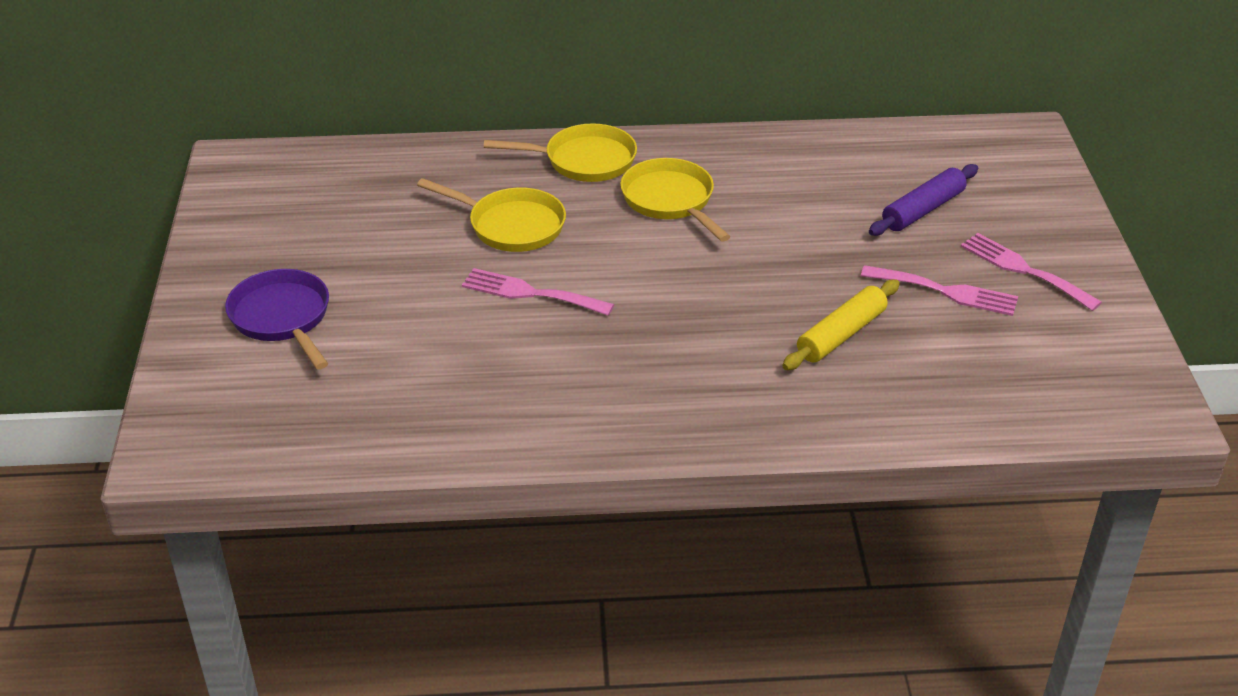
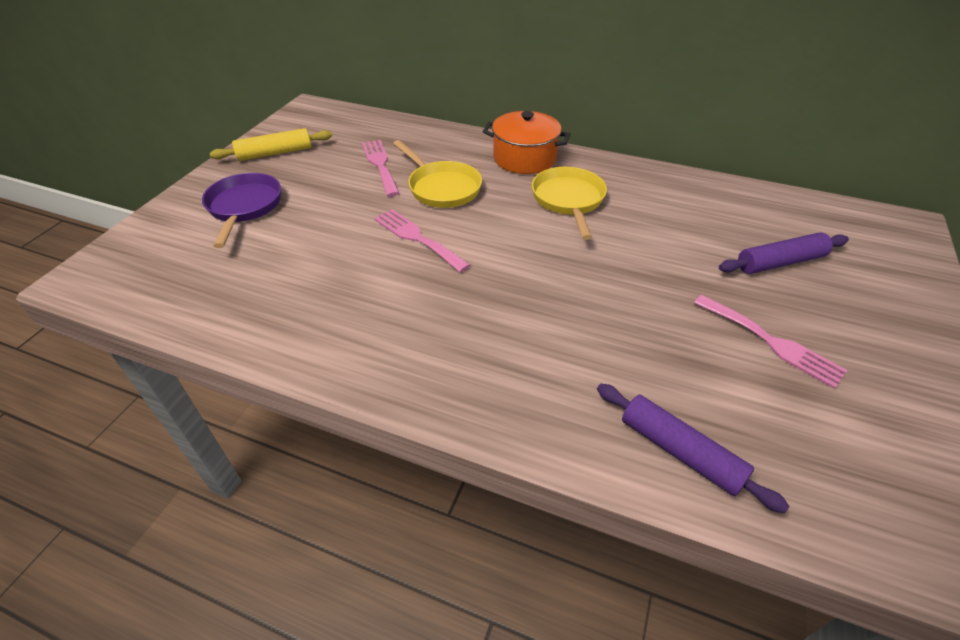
camera: 25 degrees right, 5 degrees up
yellow pan [484,123,637,182] -> orange pot [483,111,570,174]
yellow rolling pin [783,279,900,370] -> yellow rolling pin moved to [210,128,332,161]
pink fork [961,233,1102,311] -> pink fork moved to [362,140,399,197]
none -> purple rolling pin [597,384,790,513]

